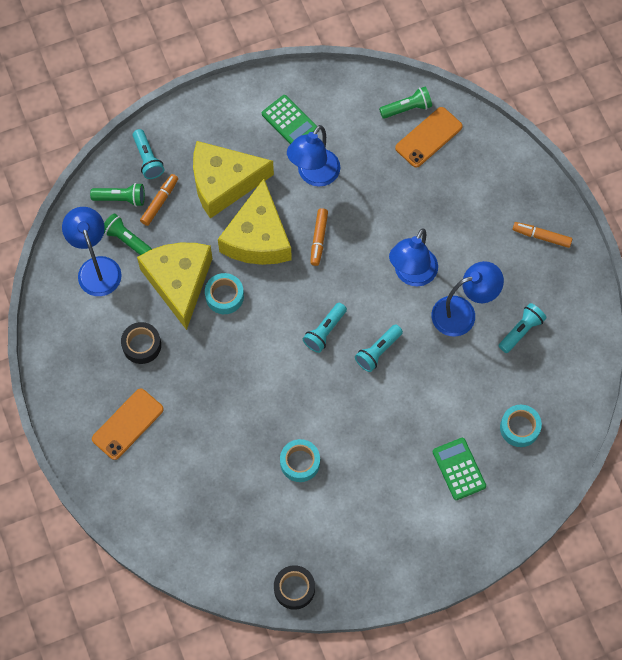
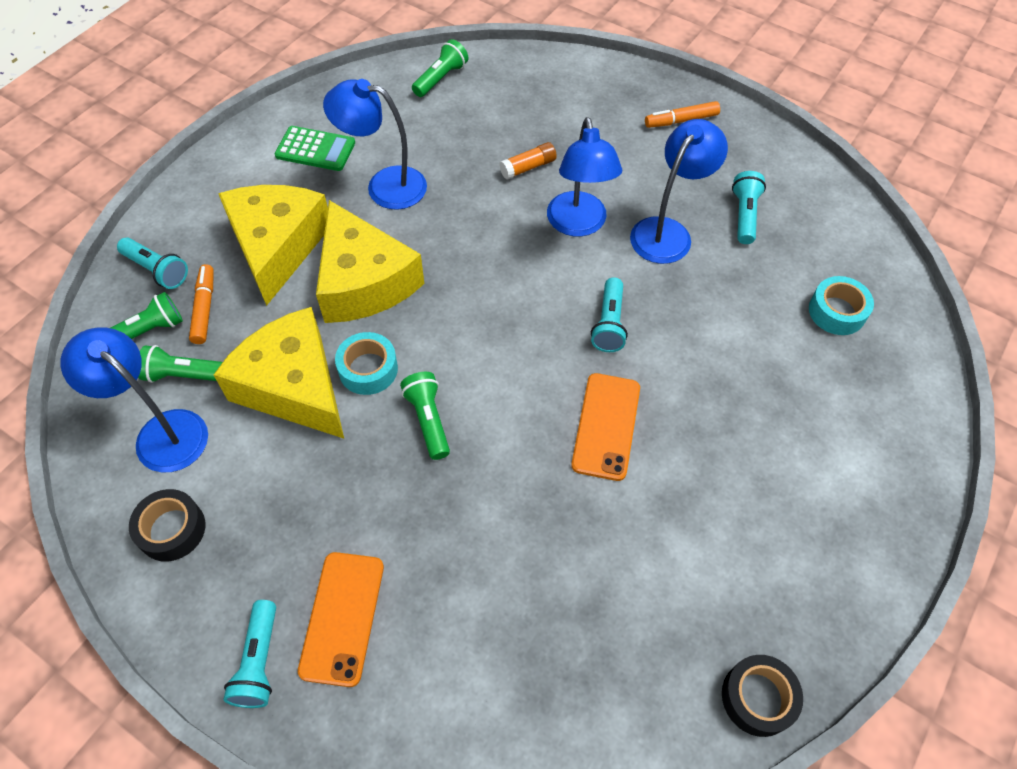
camera: 35 degrees left, 10 degrees down
black tape [121,322,161,364] -> black tape moved to [129,489,205,561]
yellow cheese [193,141,274,219] -> yellow cheese turned 135 degrees clockwise [218,185,328,306]
turquoise tape [280,439,320,482] -> none
blue lamp [287,125,341,186] -> blue lamp turned 105 degrees clockwise [323,79,427,210]
turquoise flashlight [303,303,347,353] -> turquoise flashlight moved to [223,600,276,708]
orange marker [310,208,328,266] -> none
orange phone [395,107,463,168] -> orange phone moved to [571,373,640,481]
green calculator [433,438,486,500] -> none
none -> green flashlight [400,372,450,460]
none -> orange glue stick [499,142,557,180]

